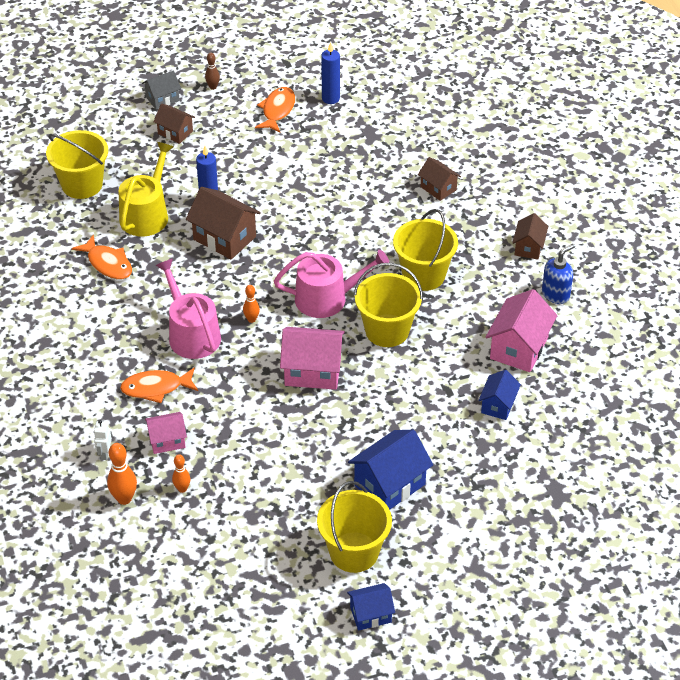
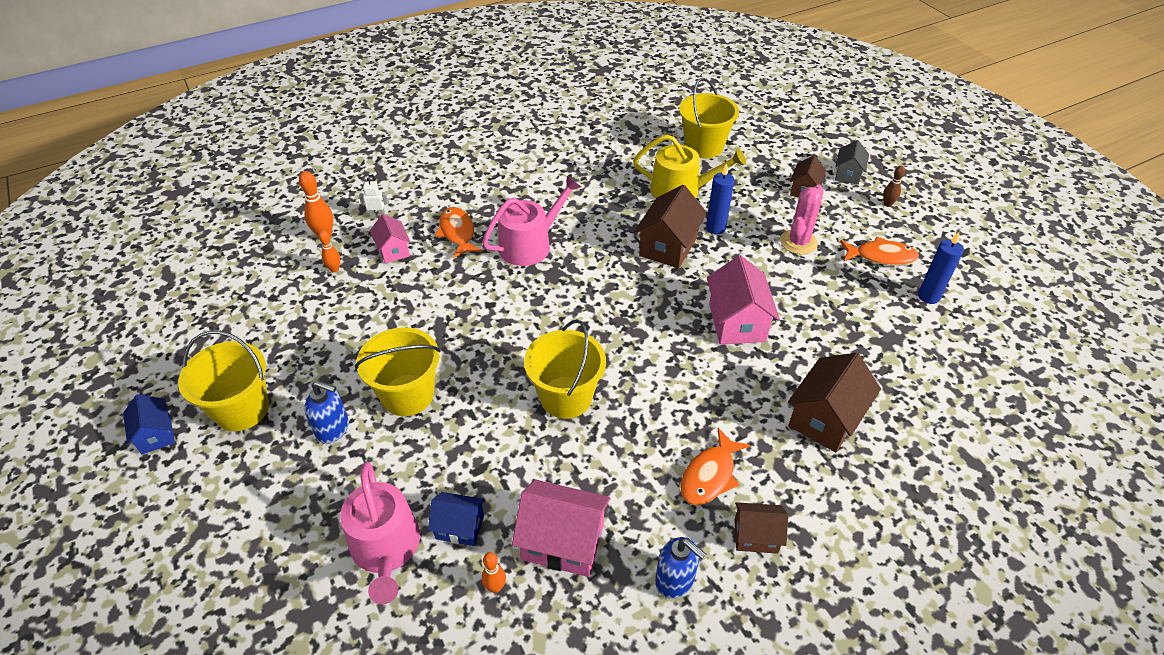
camera: 80 degrees right, 0 degrees up
orange fish [72,234,132,280] -> orange fish moved to [681,428,751,505]
grey house [142,70,181,110] -> grey house turned 60 degrees clockwise [835,140,869,185]
orange bowling pin [243,285,260,323] -> orange bowling pin moved to [482,552,506,593]
pink watering can [274,250,390,318] -> pink watering can moved to [340,462,420,604]
pink house [280,327,345,390] -> pink house moved to [707,255,780,345]
blue house [348,430,433,510] -> blue soap dispenser [304,381,349,444]
yellow bucket [393,209,458,291] -> yellow bucket moved to [355,327,441,416]
brown house [418,157,461,201] -> brown house [788,353,881,452], size x1.68
none -> pink cactus [780,185,824,255]

